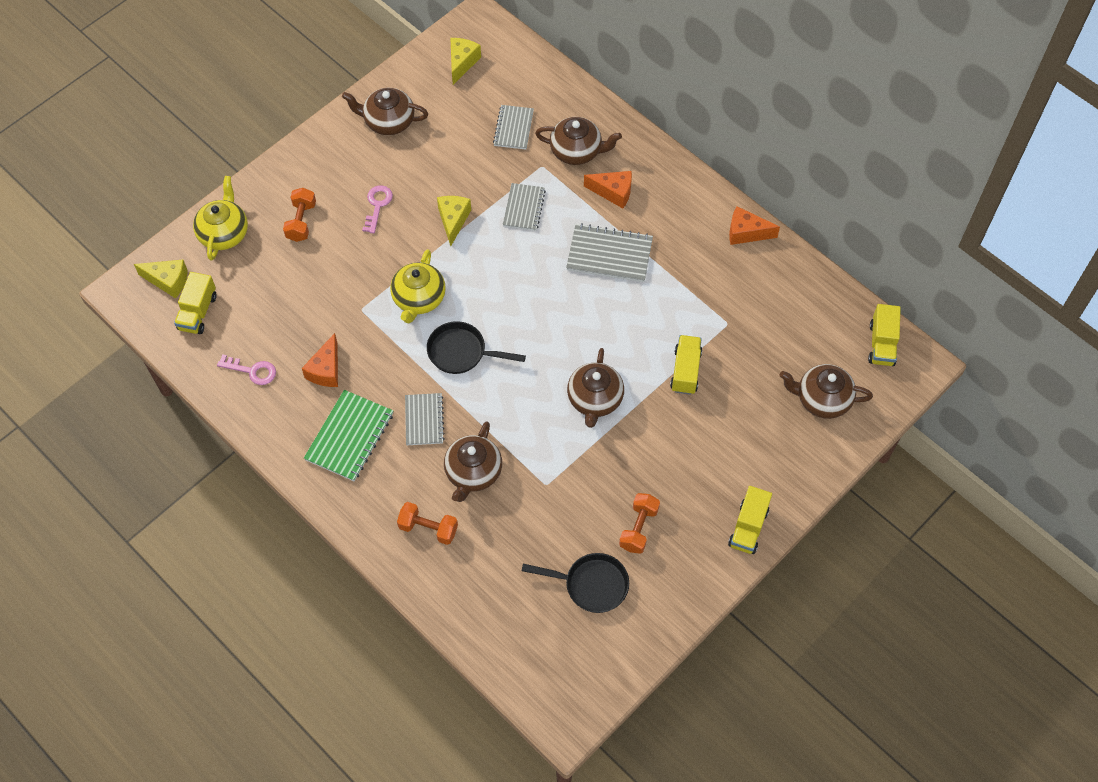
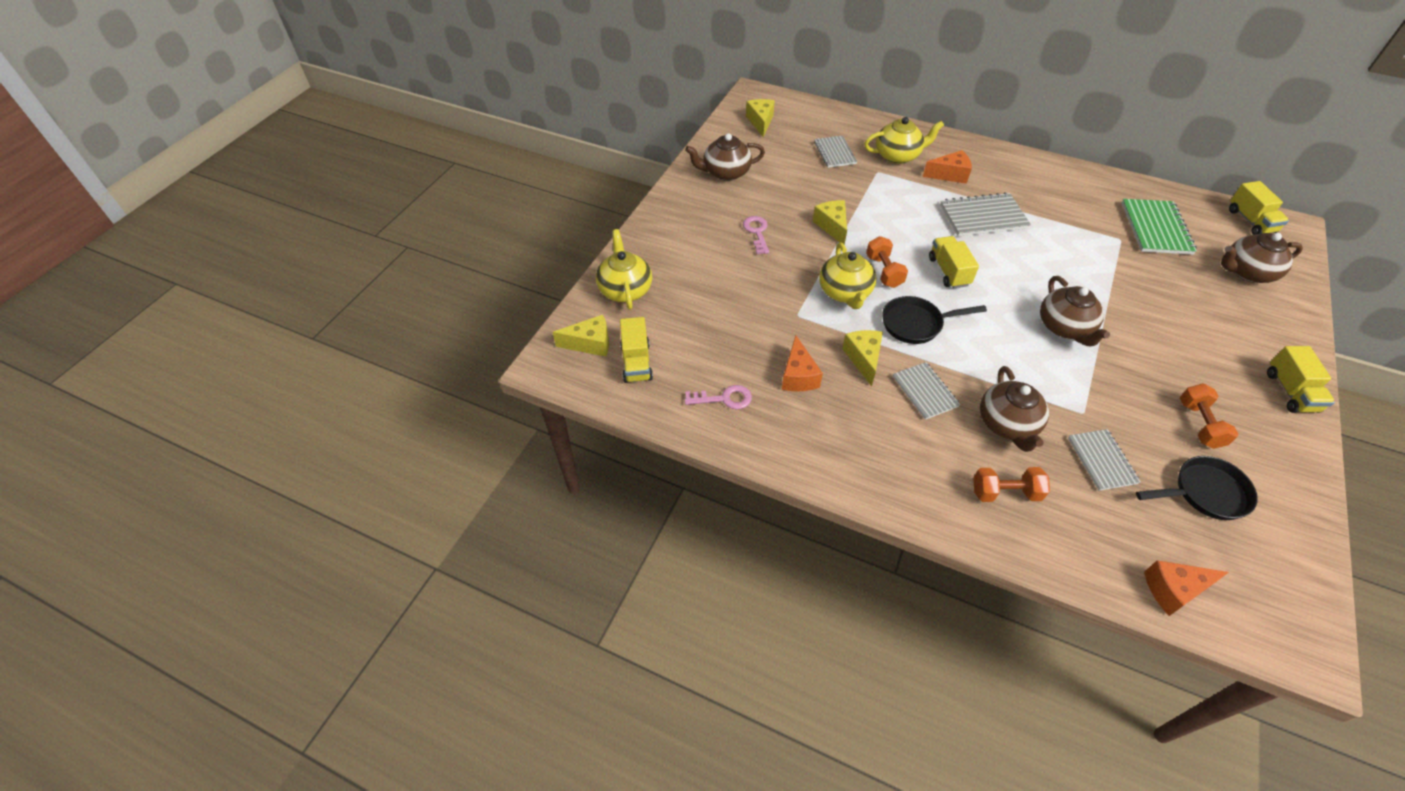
camera: 20 degrees left, 10 degrees down
orange dumbbell [283,188,316,242] -> orange dumbbell moved to [866,236,908,288]
green notebook [304,390,393,481] -> green notebook moved to [1122,199,1197,255]
grey notebook [503,183,546,231] -> grey notebook moved to [1068,429,1141,491]
brown teapot [535,117,622,165] -> yellow teapot [864,117,944,164]
yellow truck [670,335,702,395] -> yellow truck moved to [929,236,979,288]
orange cheese [729,206,780,245] -> orange cheese moved to [1144,560,1229,616]
none -> yellow cheese [842,330,883,386]

